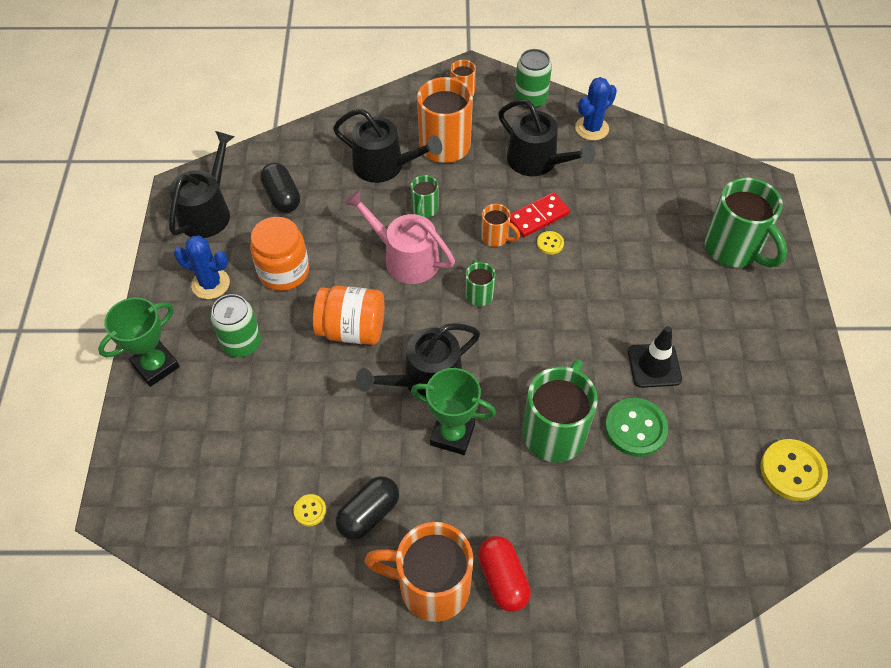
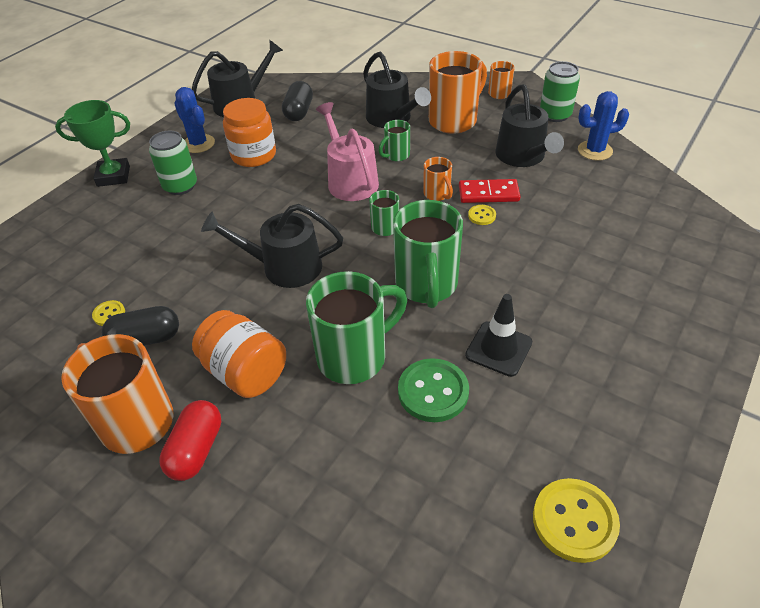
camera: 35 degrees right, 10 degrees down
orange jar [313,286,384,345] -> orange jar moved to [192,310,286,398]
green trophy [411,368,496,455] -> none
green mug [705,178,787,267] -> green mug moved to [393,200,463,308]

